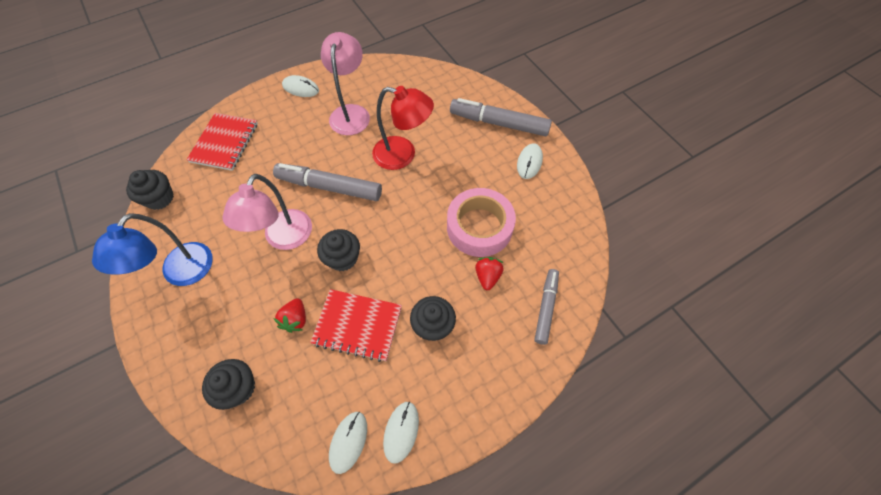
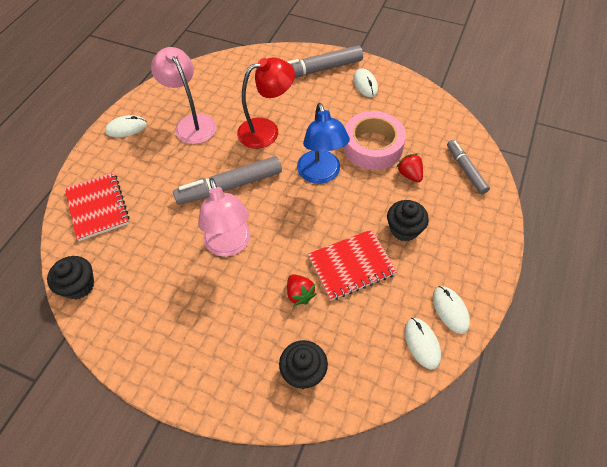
camera: 35 degrees left, 5 degrees down
blue lamp [92,213,213,286] -> blue lamp moved to [297,103,350,184]
black cupcake [317,229,360,271] -> none

